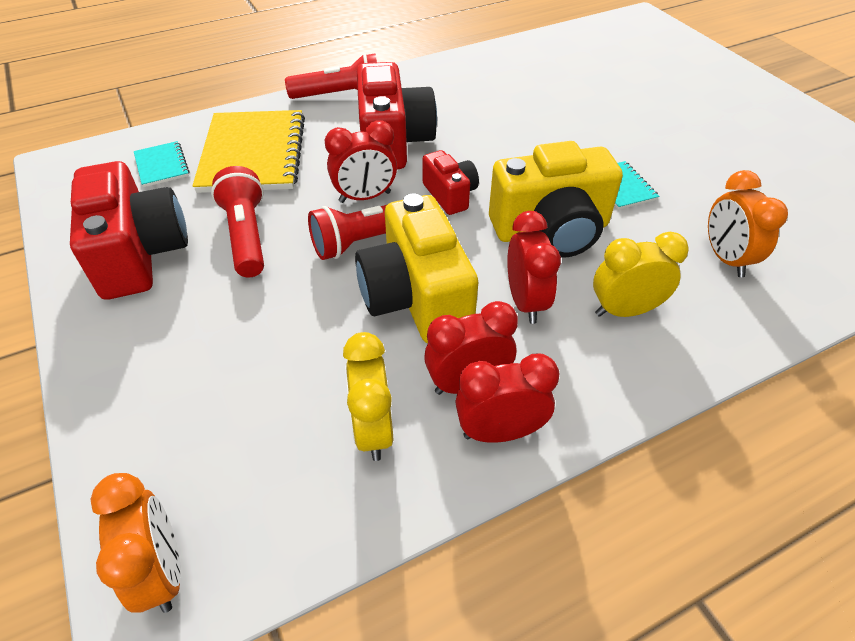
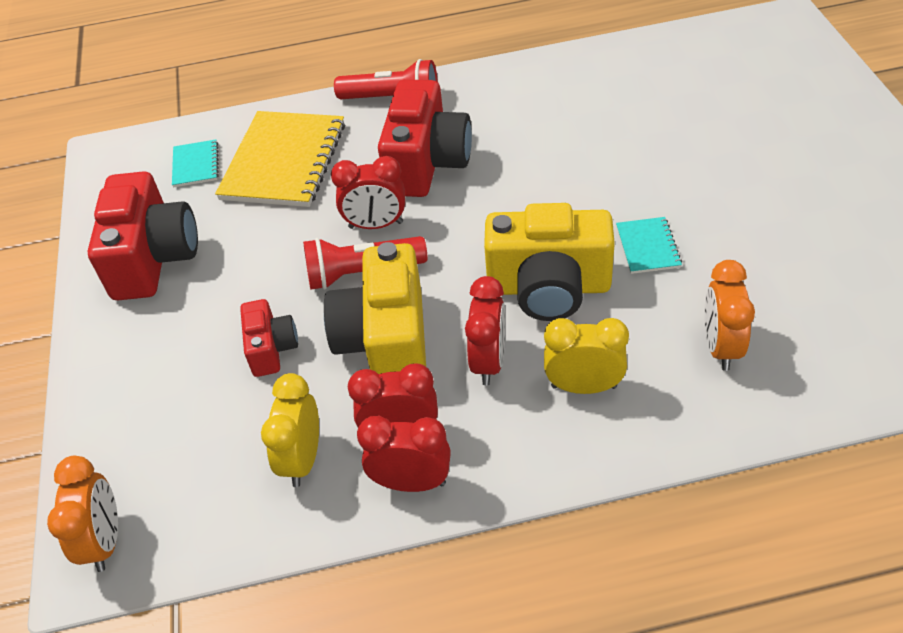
camera: 20 degrees right, 0 degrees up
red flashlight [211,166,264,277] -> none
red camera [422,150,479,215] -> red camera moved to [240,299,298,377]

